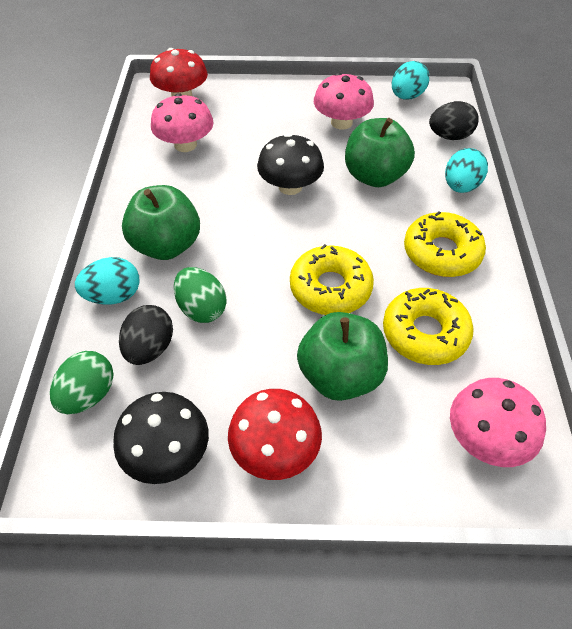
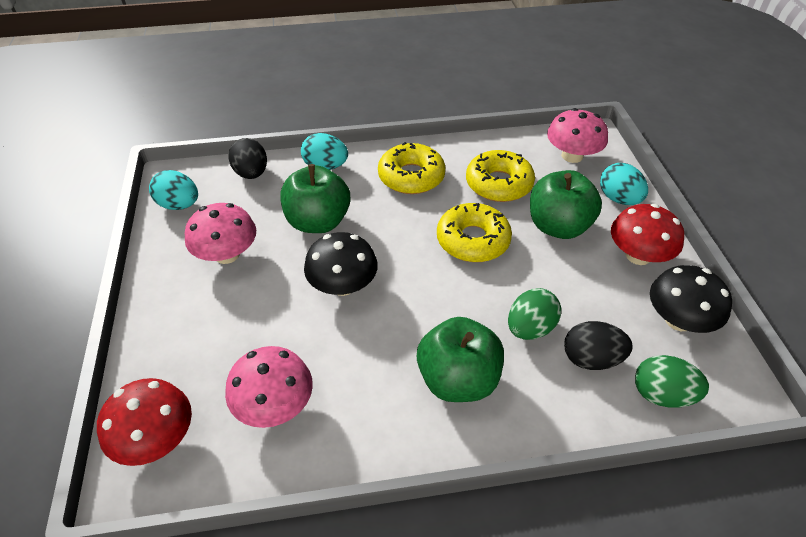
camera: 100 degrees left, 5 degrees down
turquoise egg [75,257,140,305] -> turquoise egg moved to [600,163,648,205]

